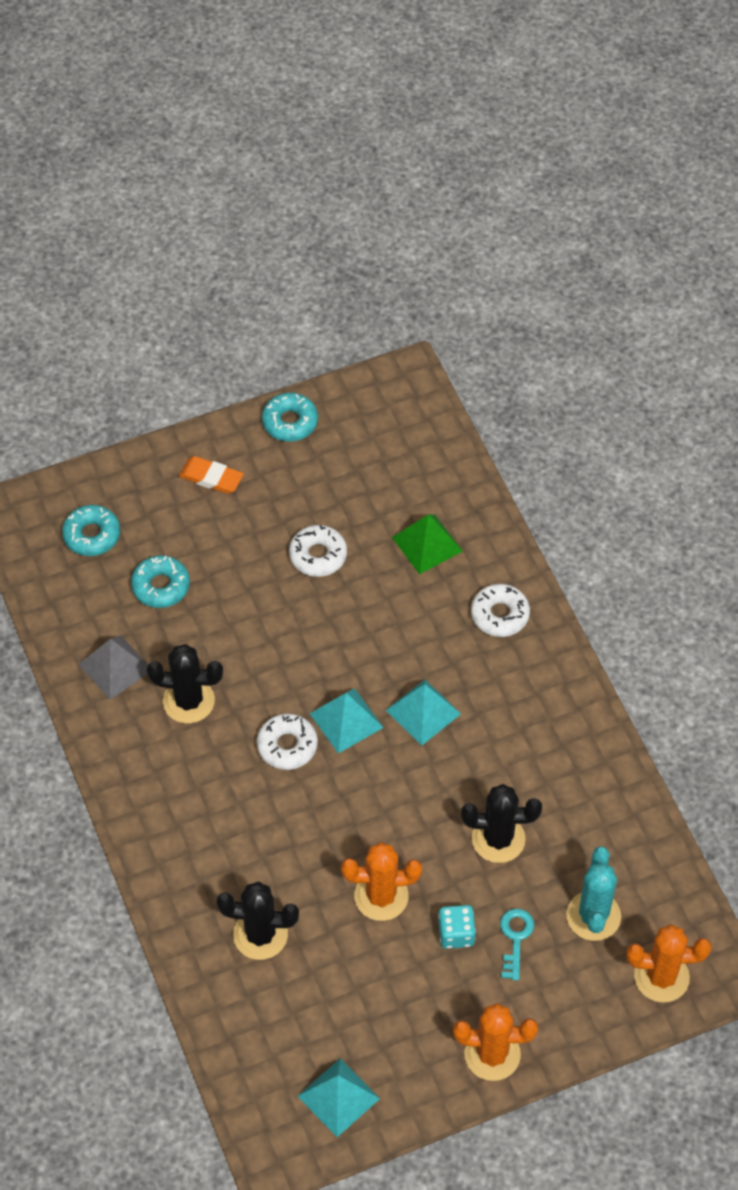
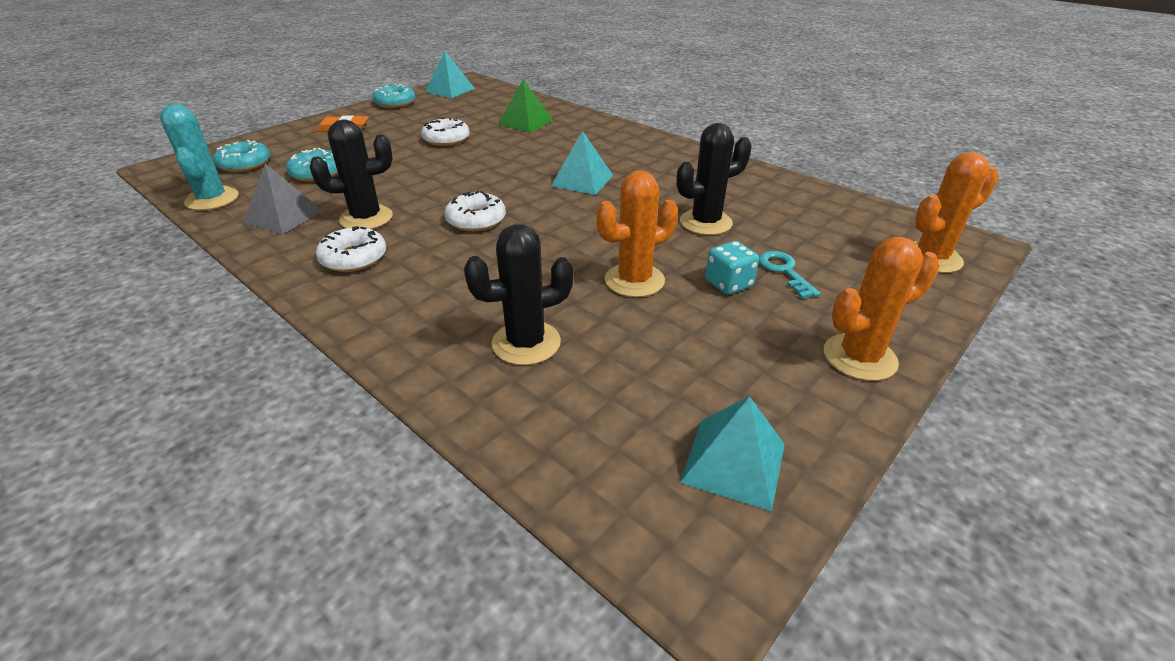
camera: 25 degrees left, 20 degrees down
turquoise pyramid [309,688,384,753] -> turquoise pyramid moved to [425,51,475,98]
white donut [471,584,530,637] -> white donut moved to [316,226,386,272]
turquoise cactus [566,846,621,941] -> turquoise cactus moved to [160,104,239,210]

